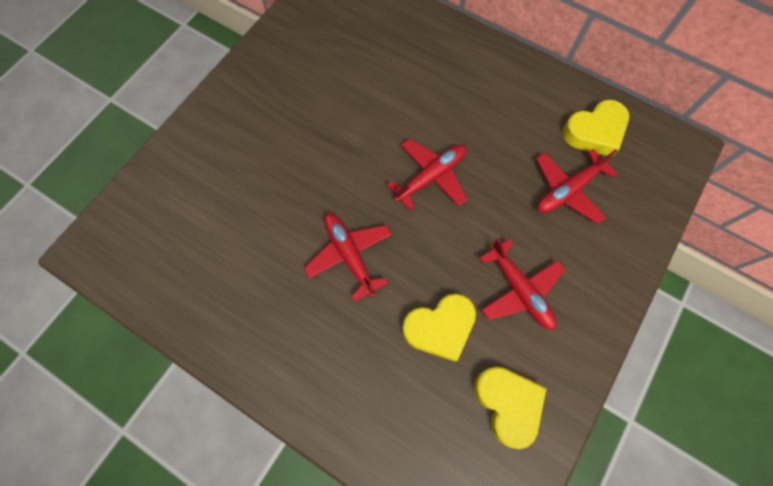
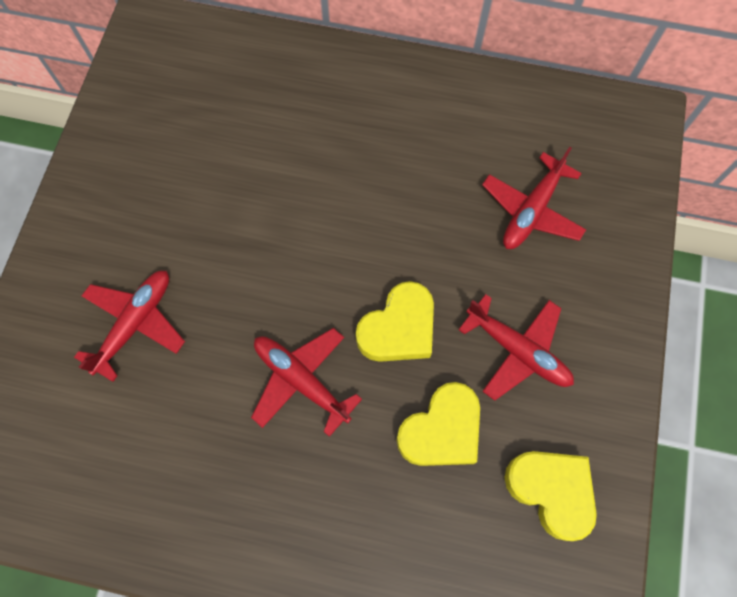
camera: 20 degrees left, 0 degrees up
red plane [387,139,468,210] -> red plane moved to [74,271,185,382]
yellow heart [563,100,629,157] -> yellow heart moved to [356,281,434,362]

